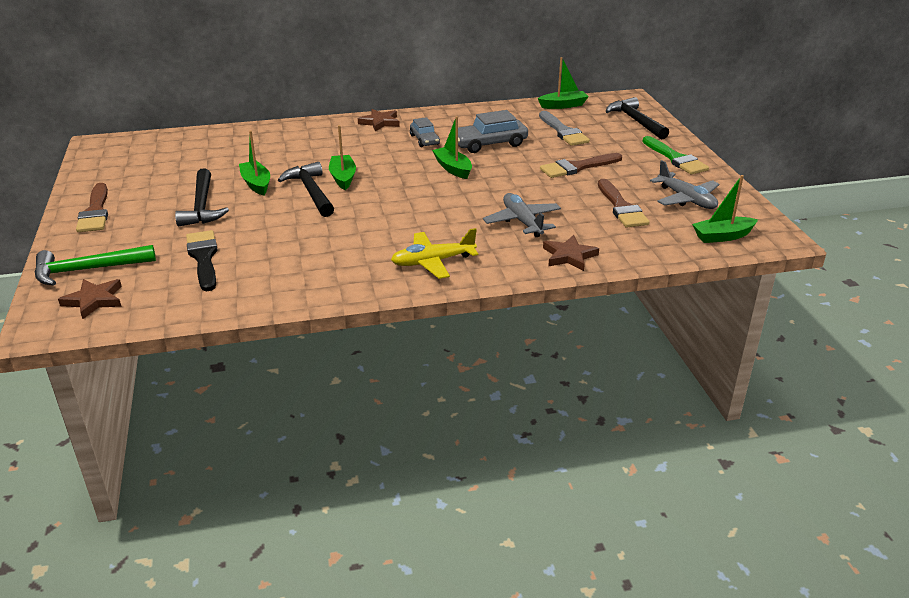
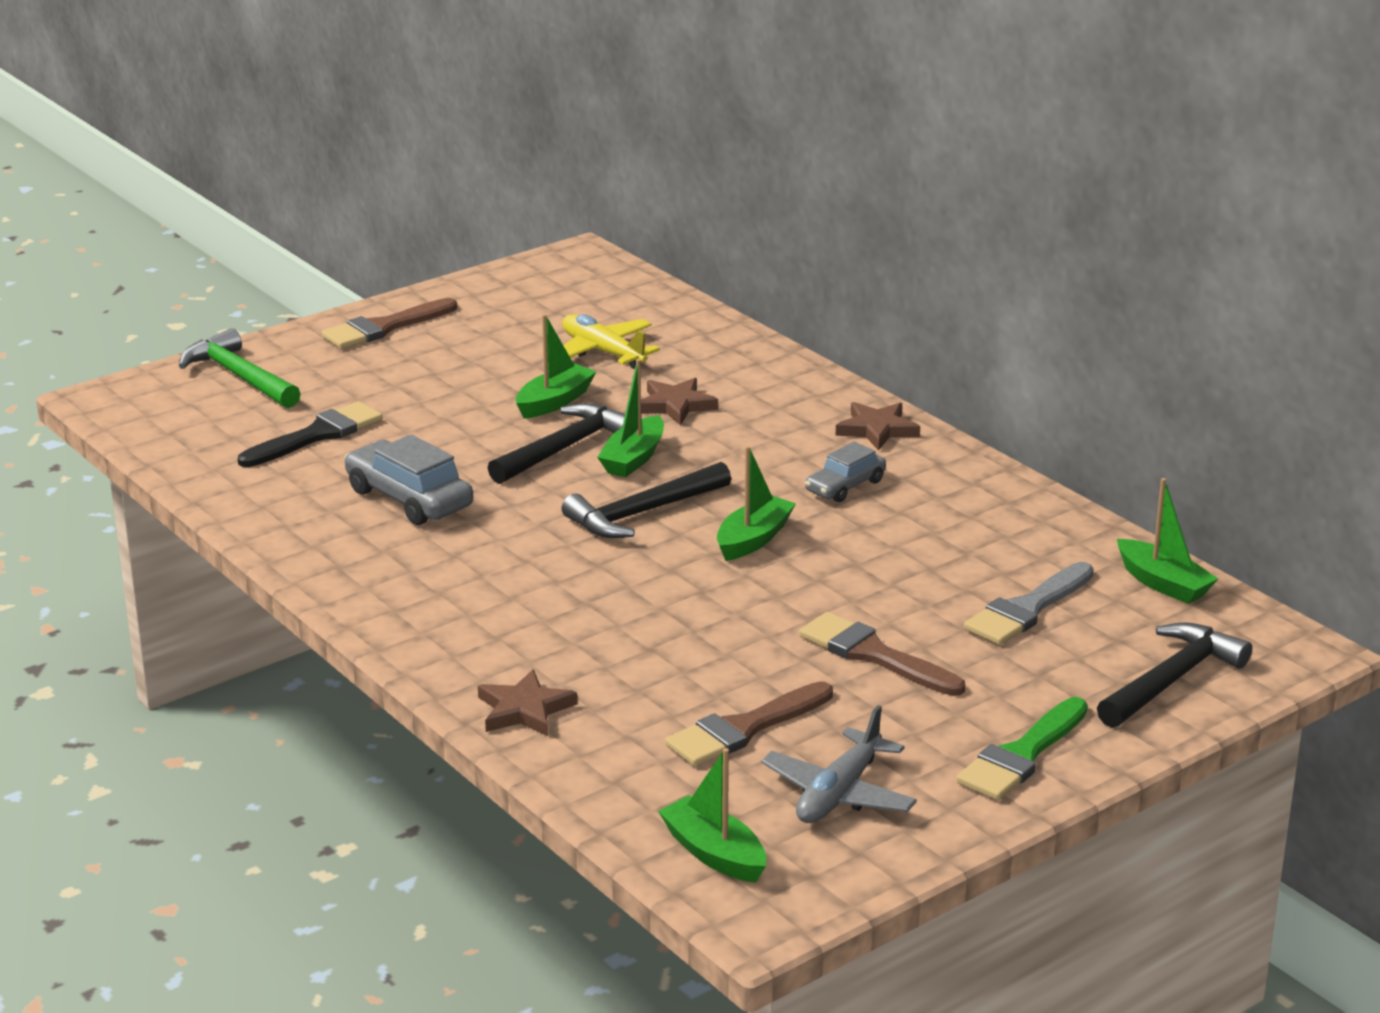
camera: 65 degrees right, 5 degrees down
brown star [58,279,122,319] -> brown star moved to [641,378,718,425]
black hammer [175,169,229,226] -> black hammer moved to [562,462,731,538]
green boat [329,125,356,190] -> green boat turned 150 degrees clockwise [597,359,664,477]
yellow plane [391,228,478,279] -> yellow plane moved to [562,314,660,369]
grey car [458,110,528,153] -> grey car moved to [344,434,473,525]
grey plane [483,193,561,237] -> none

